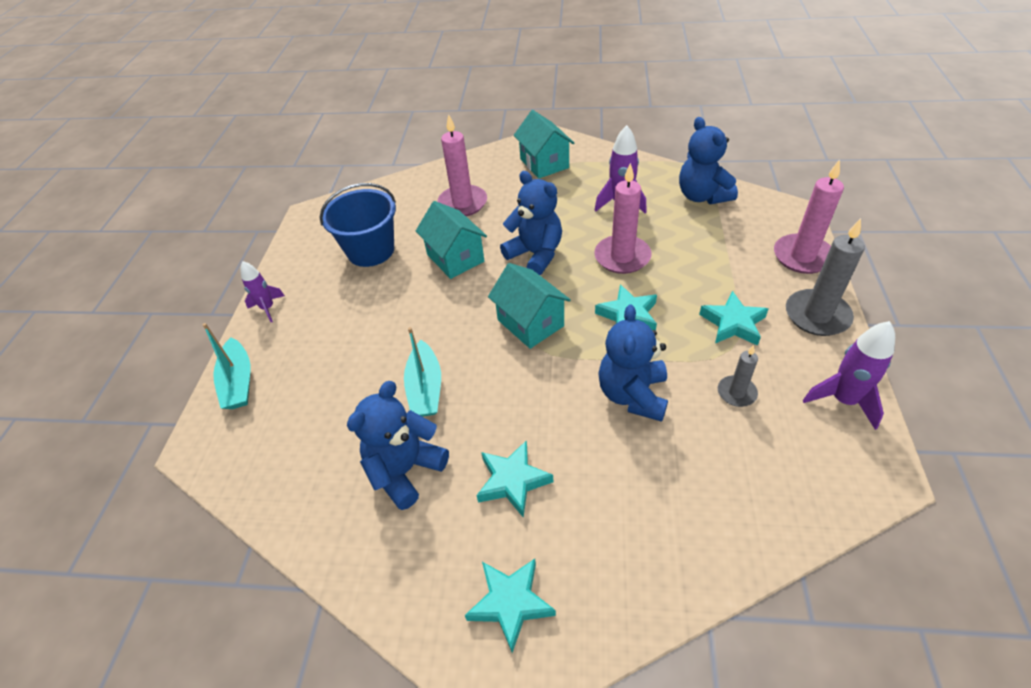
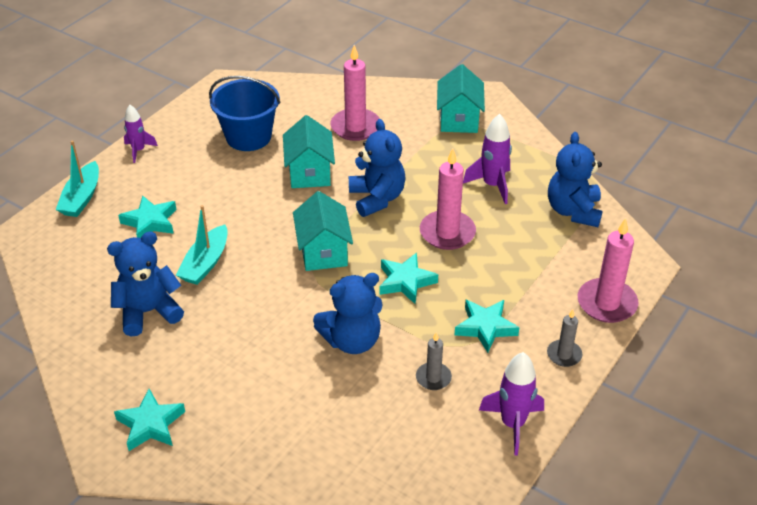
camera: 25 degrees right, 5 degrees down
turquoise star [476,440,553,518] -> turquoise star moved to [118,195,177,238]
blue teddy bear [598,304,668,422] -> blue teddy bear turned 150 degrees counterclockwise [313,273,382,354]
grey candle [786,218,865,336] -> grey candle [547,309,582,367], size x0.56

